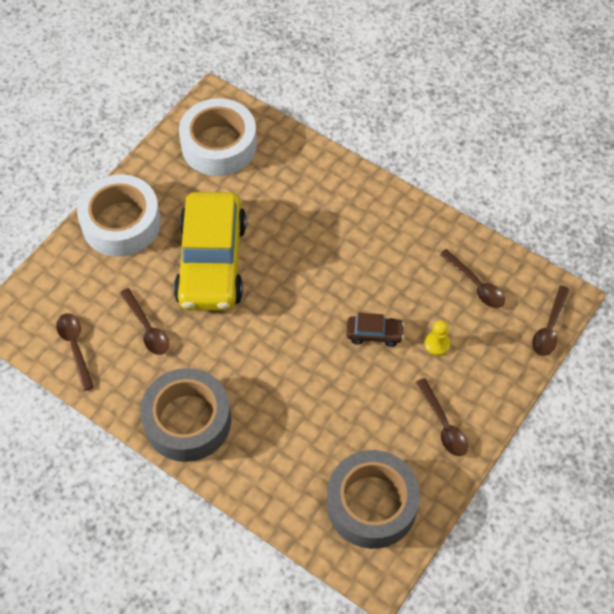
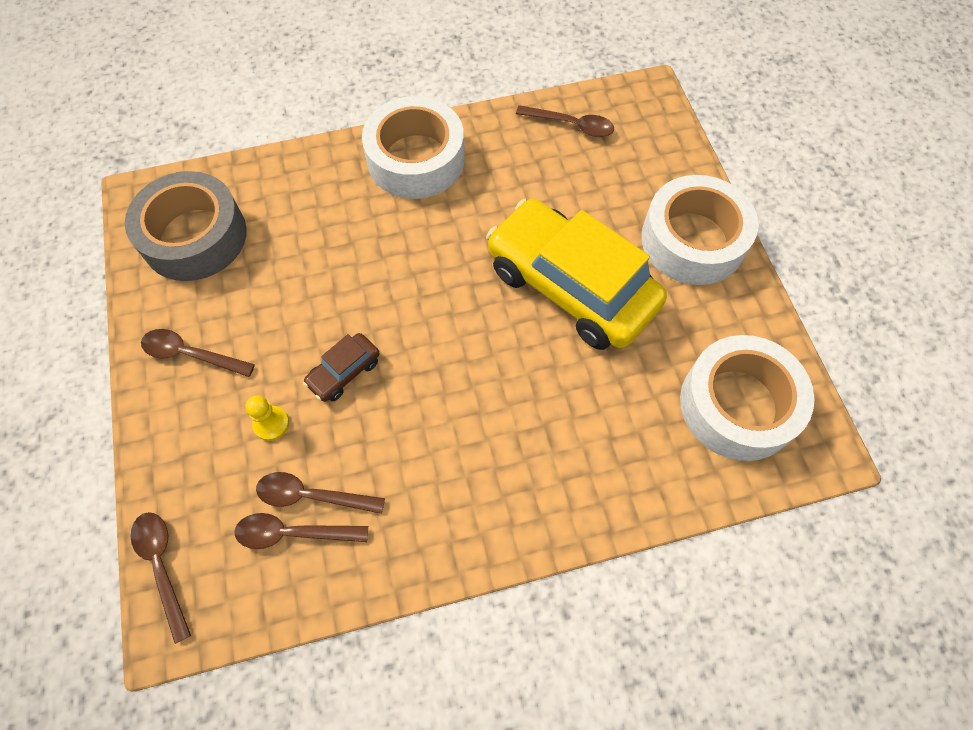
camera: 130 degrees right, 5 degrees up
brown spoon [120,288,169,355] -> brown spoon moved to [256,472,385,514]
grey tape [140,368,231,462] -> white tape [362,96,465,199]

